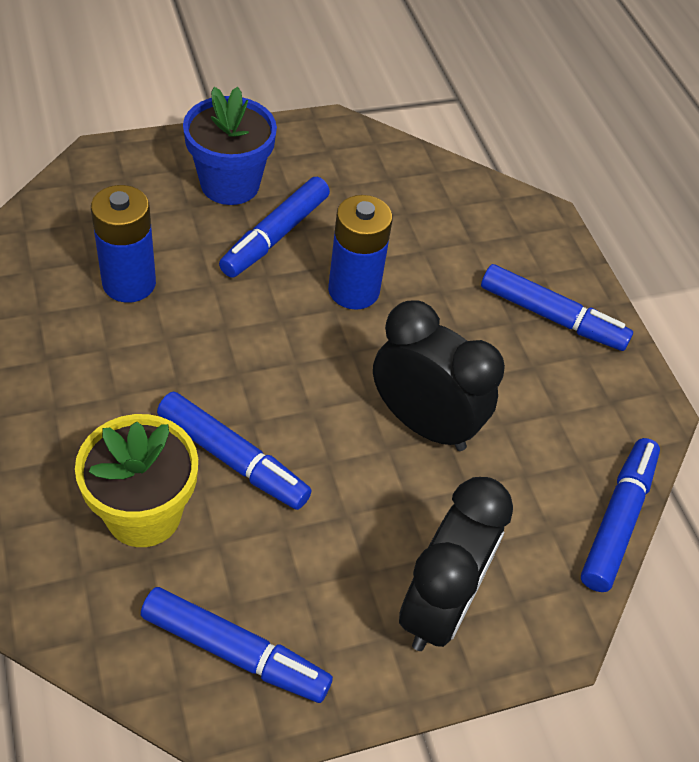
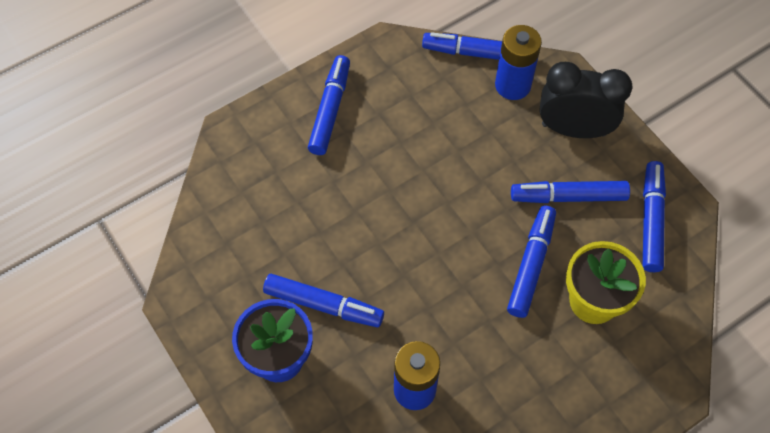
camera: 100 degrees left, 10 degrees up
blue battery [328,195,393,310] -> blue battery moved to [495,25,542,100]
black clock [373,300,505,451] -> none
none -> blue marker [511,181,630,203]

